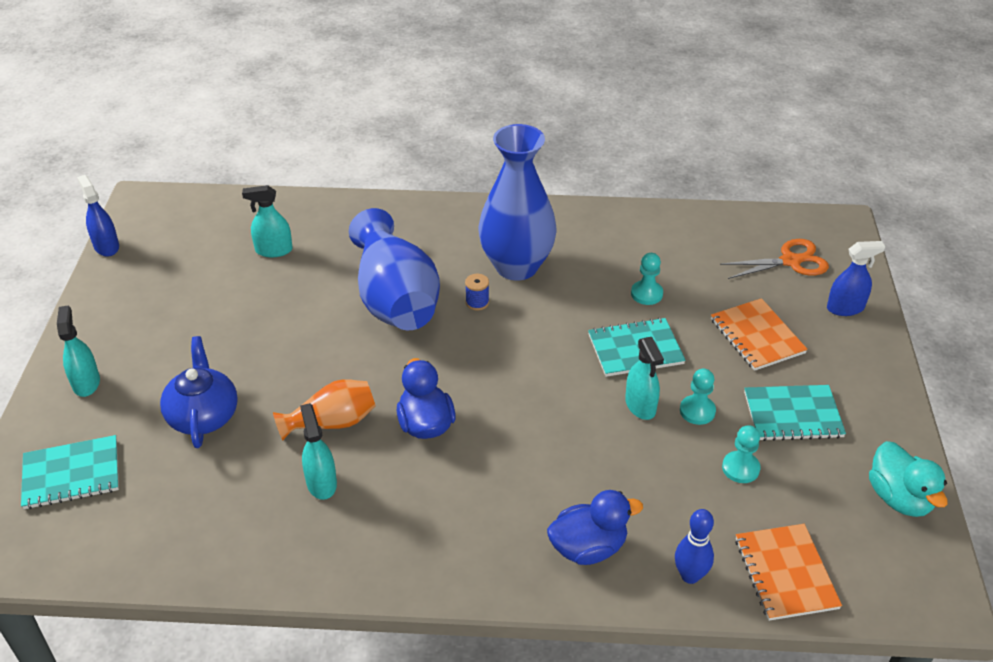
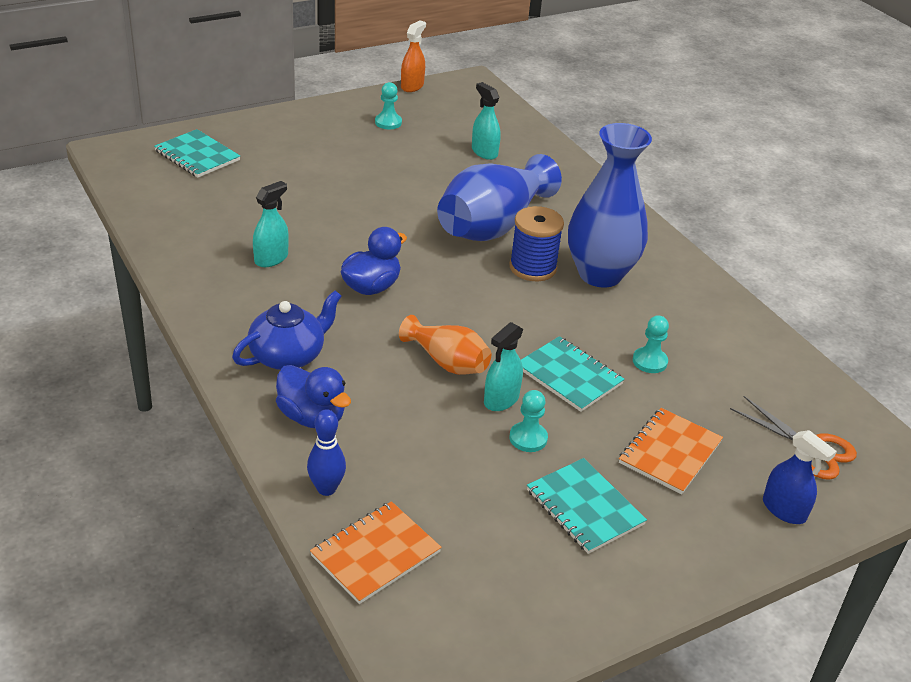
camera: 55 degrees right, 5 degrees down
turquoise spray bottle [57,305,100,397] -> none
blue spray bottle [77,175,119,257] -> orange spray bottle [401,21,426,92]
blue teapot [160,336,238,448] -> blue teapot moved to [232,290,342,370]
orange vase [273,379,376,440] -> orange vase moved to [399,315,491,375]
blue spool [465,274,489,310] -> blue spool [509,206,564,281], size x2.04
turquoise pawn [722,425,760,483] -> turquoise pawn moved to [375,82,402,129]
turquoise duck [869,441,948,517] -> none

